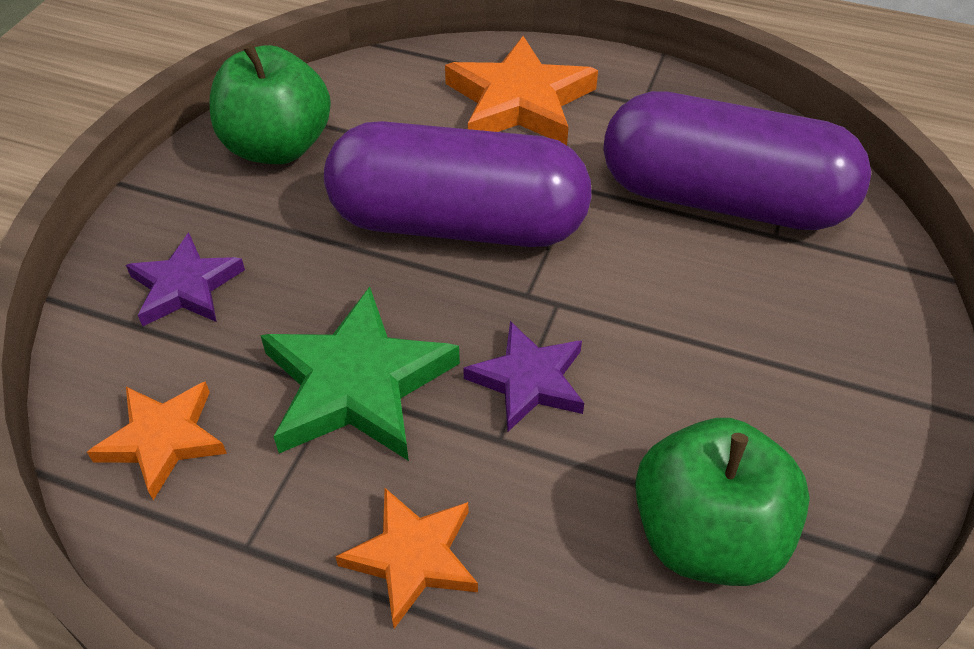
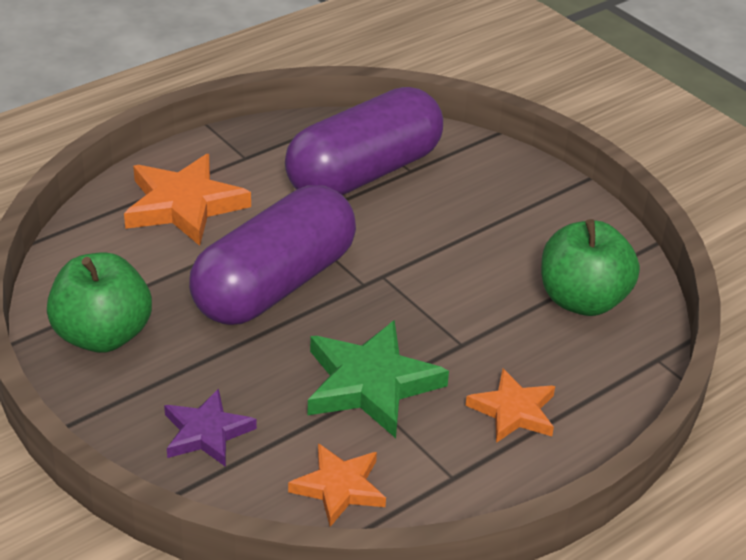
camera: 60 degrees left, 10 degrees down
purple star [463,321,584,432] -> none

